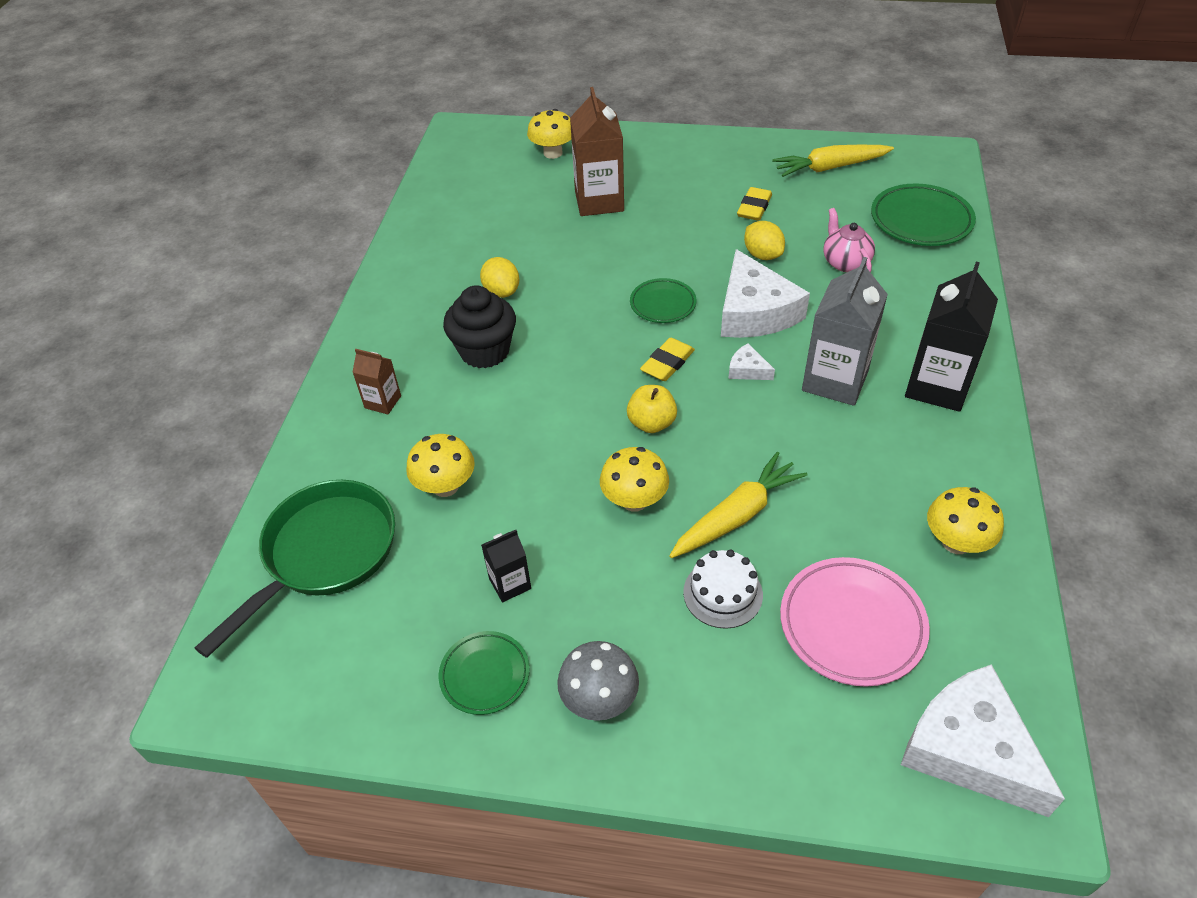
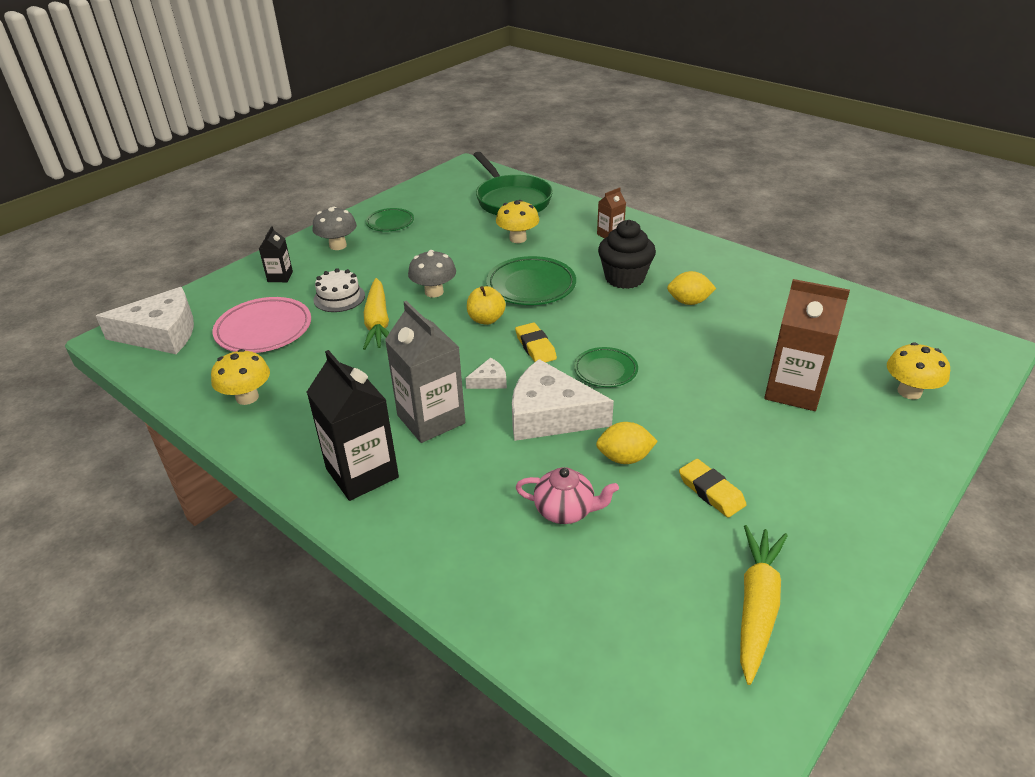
camera: 120 degrees right, 10 degrees down
black carton [481,530,531,602] -> black carton moved to [259,226,293,282]
yellow mushroom [600,447,669,512] -> grey mushroom [408,250,456,298]
green plate [871,184,976,246] -> green plate moved to [486,256,576,305]

